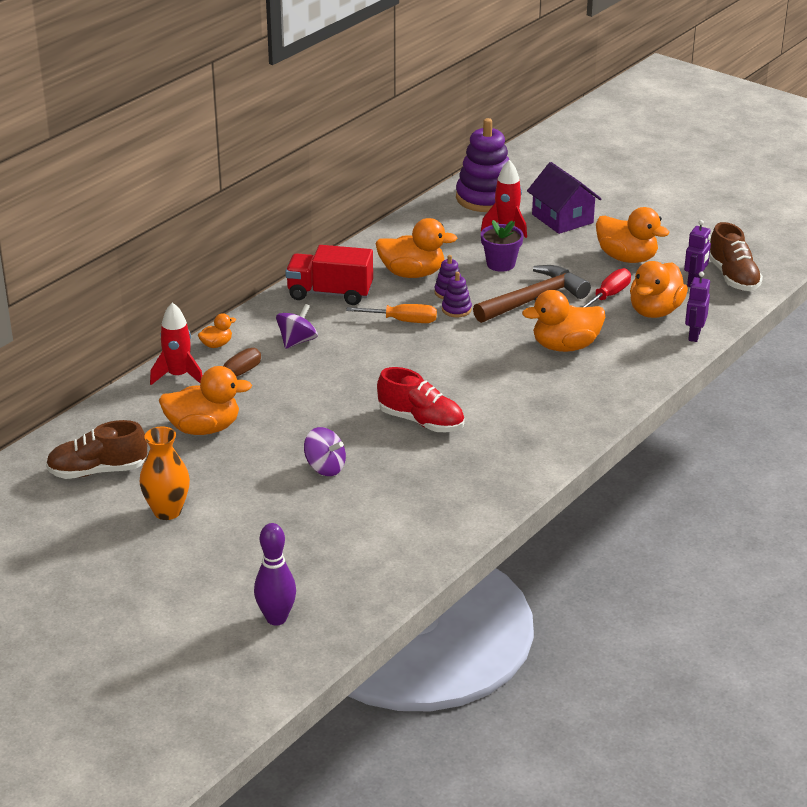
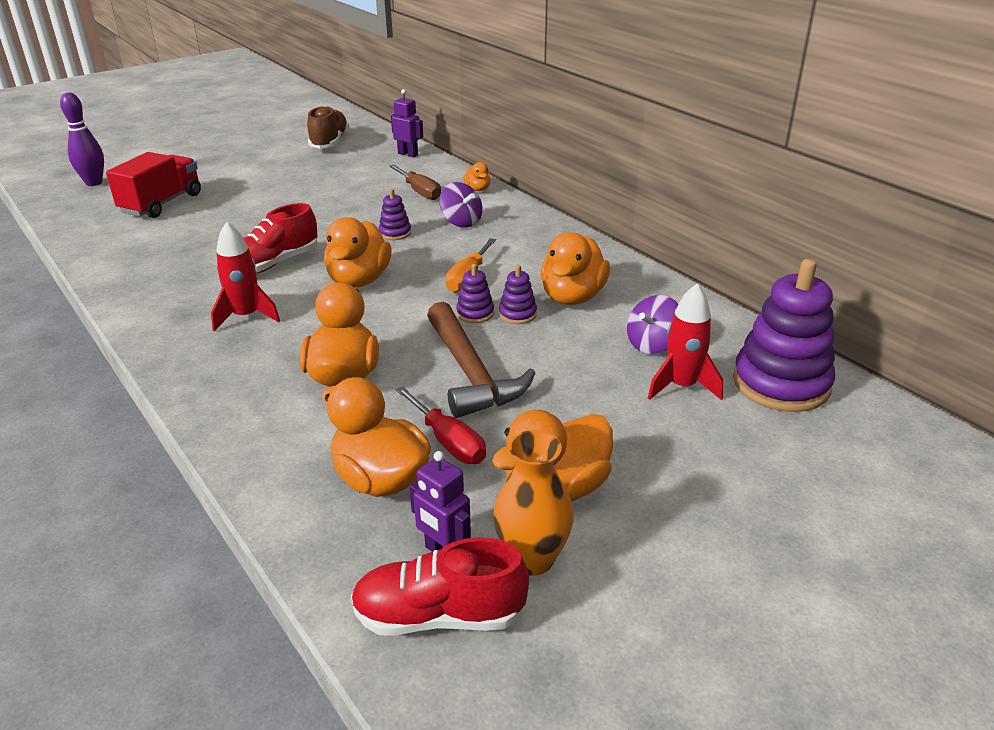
camera: 105 degrees right, 0 degrees up
orange vase [140,426,190,520] -> orange vase moved to [493,430,574,576]
red rocket [150,302,203,385] -> red rocket moved to [211,221,280,331]
orange duck [159,366,252,435] -> orange duck moved to [324,217,391,288]
red truck [285,245,373,305] -> red truck moved to [106,152,201,218]
purple spinning top [304,427,346,476] -> purple spinning top moved to [627,295,679,354]
purple flower pot [481,220,524,272] -> none
purple house [527,162,601,234] -> none
purple robot [685,271,710,342] -> purple robot moved to [391,89,423,157]
brown shoe [709,222,763,291] -> red shoe [351,537,529,636]
none -> purple stacking toy [379,189,411,240]

